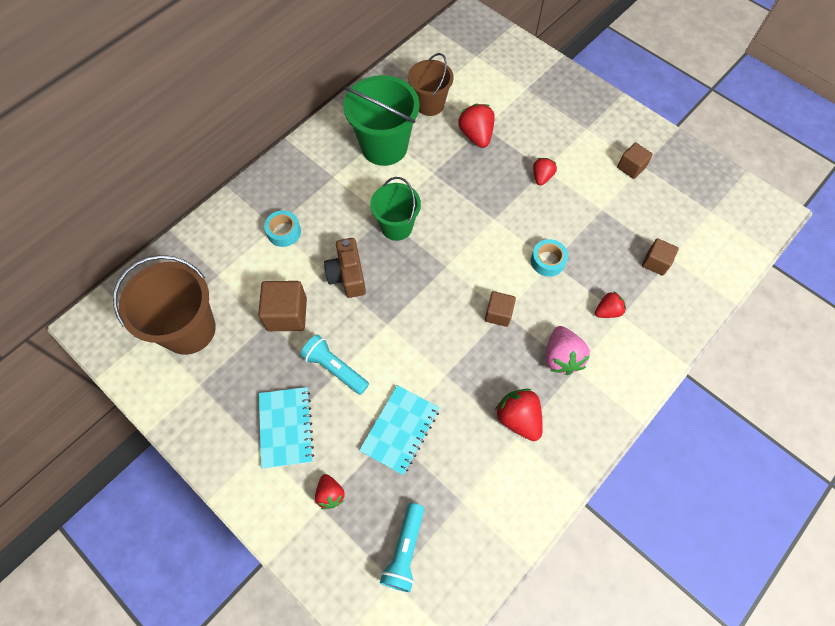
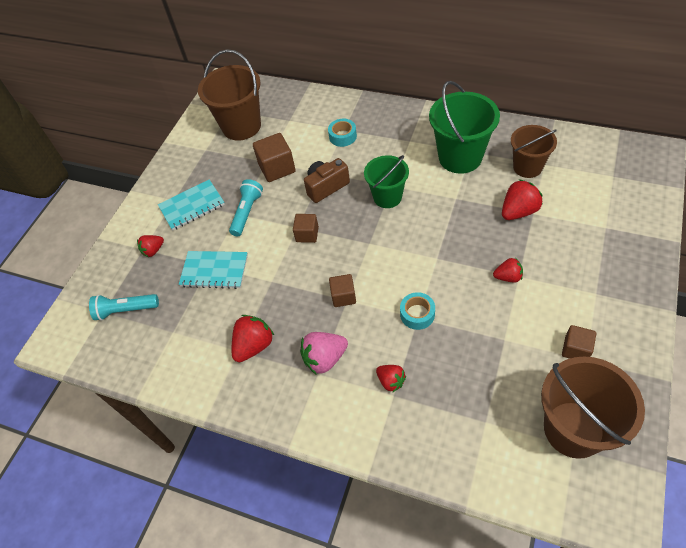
camera: 75 degrees right, 10 degrees down
brown cube [642,238,679,276] -> brown cube moved to [293,214,319,243]
none -> brown bucket [541,357,645,459]

